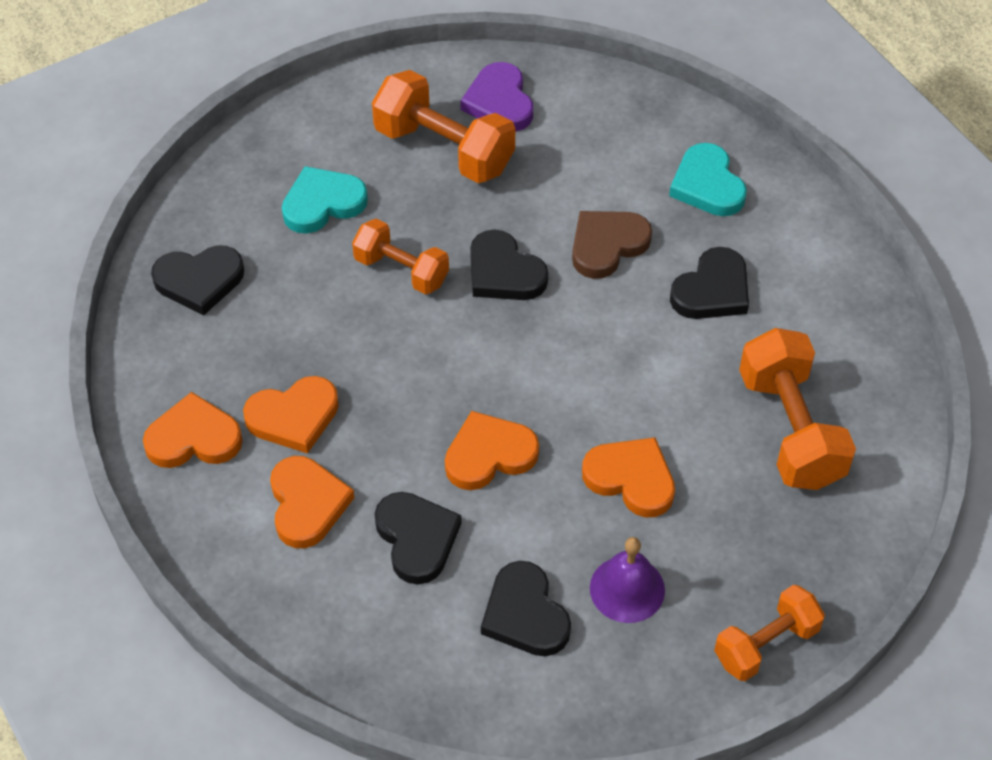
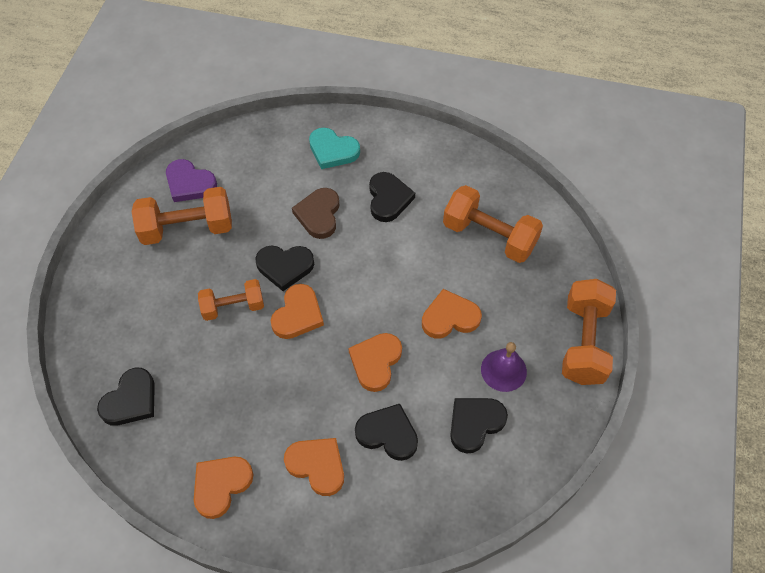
camera: 45 degrees left, 5 degrees up
orange heart [243,376,339,454] -> orange heart moved to [271,284,324,339]
turquoise heart [282,166,368,234] -> none
black heart [481,561,571,656] -> black heart turned 120 degrees clockwise [450,398,508,453]
orange dumbbell [714,585,825,681] -> orange dumbbell [562,279,616,385], size x1.57

